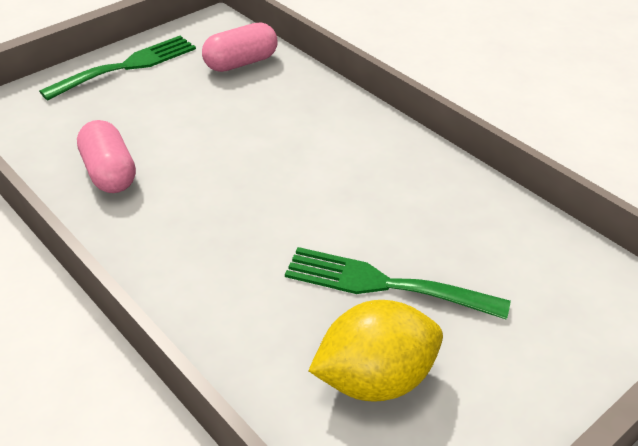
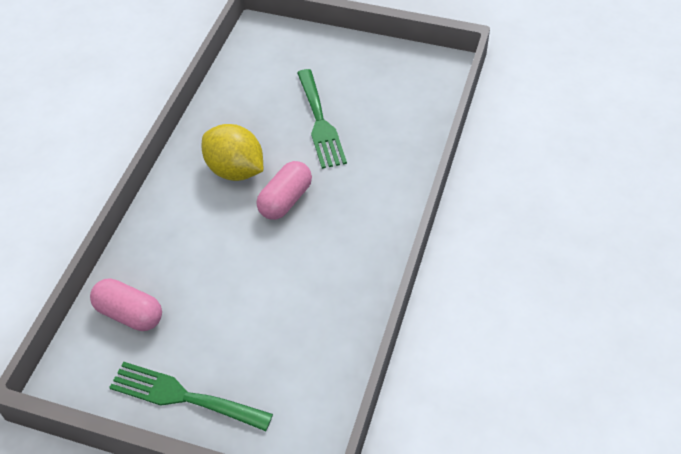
camera: 120 degrees left, 10 degrees up
pink capsule [77,120,136,193] -> pink capsule moved to [257,161,312,220]
yellow lemon [308,300,443,402] -> yellow lemon moved to [202,124,263,181]

